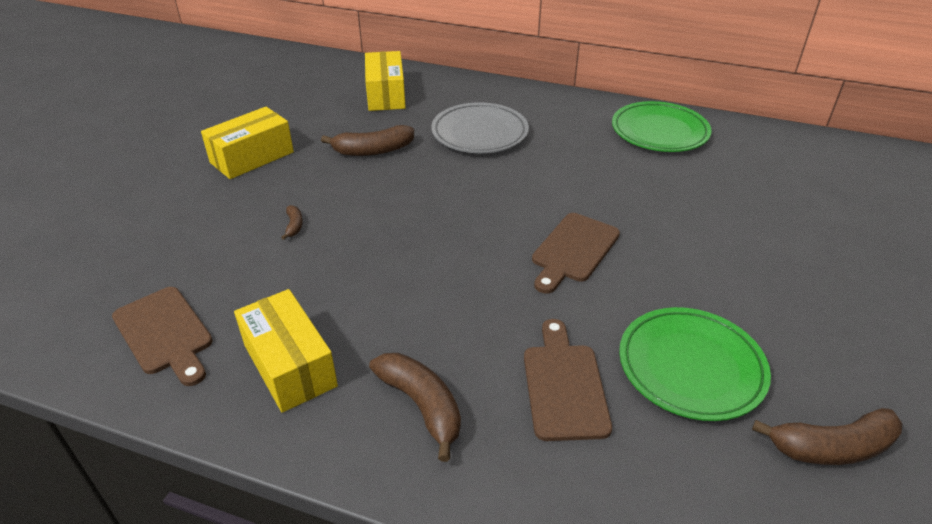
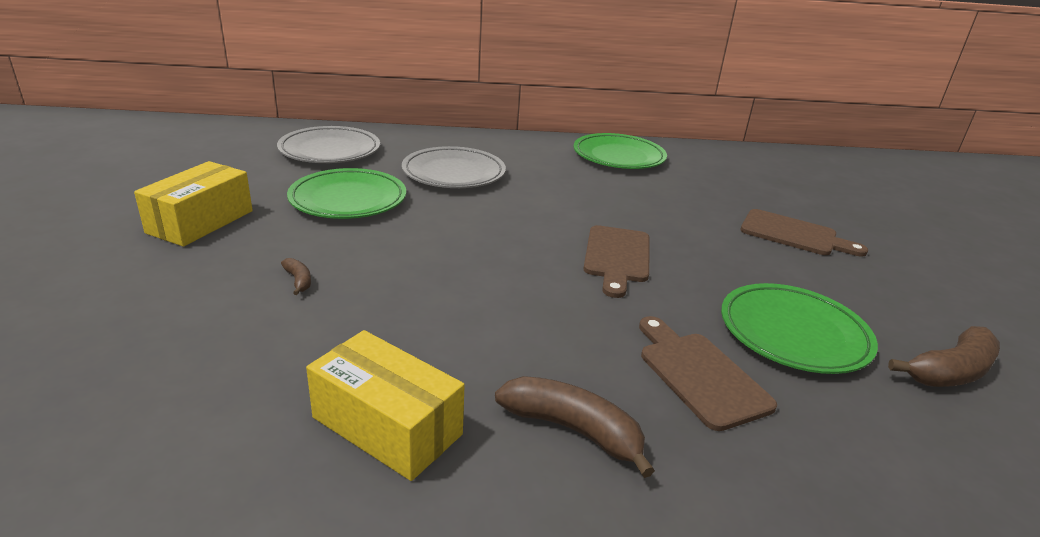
camera: 25 degrees left, 10 degrees down
brown cutting board [112,287,213,386] -> brown cutting board moved to [741,209,868,257]
brown banana [321,125,414,156] -> green plate [287,168,406,219]
yellow box [365,51,406,111] -> grey plate [277,126,380,163]

